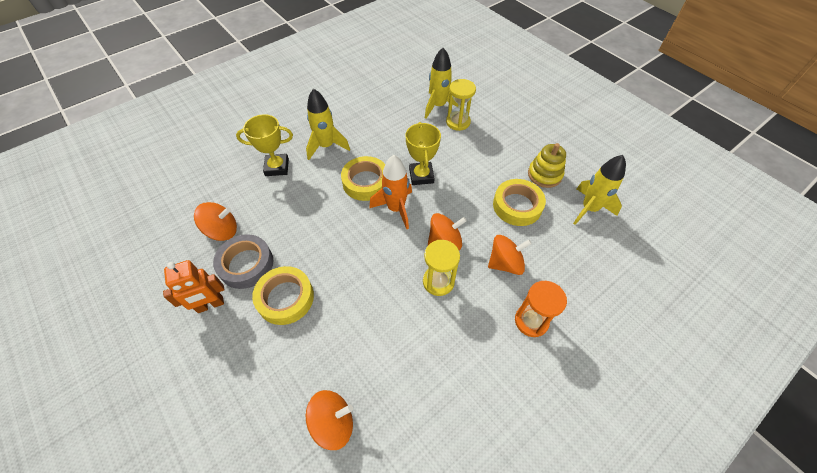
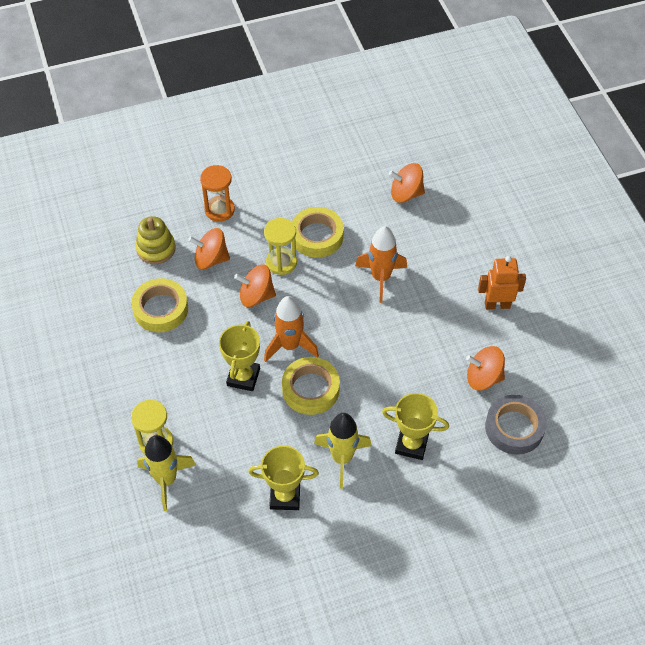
camera: 160 degrees left, 0 degrees up
grey tape [213,234,273,289] -> grey tape moved to [485,395,547,455]
yellow tape [252,266,314,325] -> yellow tape moved to [292,207,344,258]
yellow stacking toy [528,143,566,188] -> yellow stacking toy moved to [135,216,176,264]
yellow rocket [573,155,626,225] -> none
none -> yellow trophy [248,446,319,510]
none -> orange rocket [355,226,407,303]

